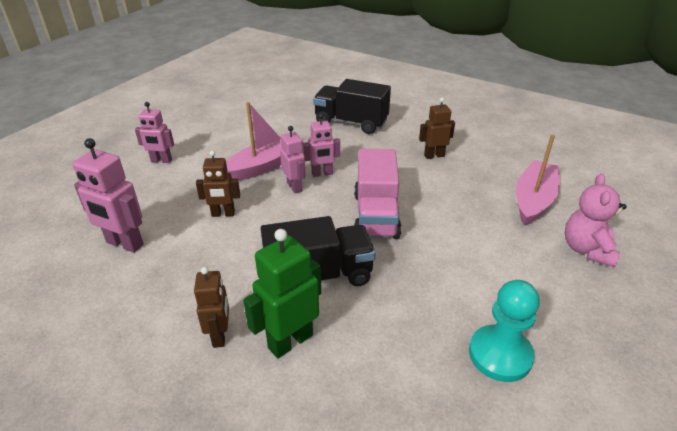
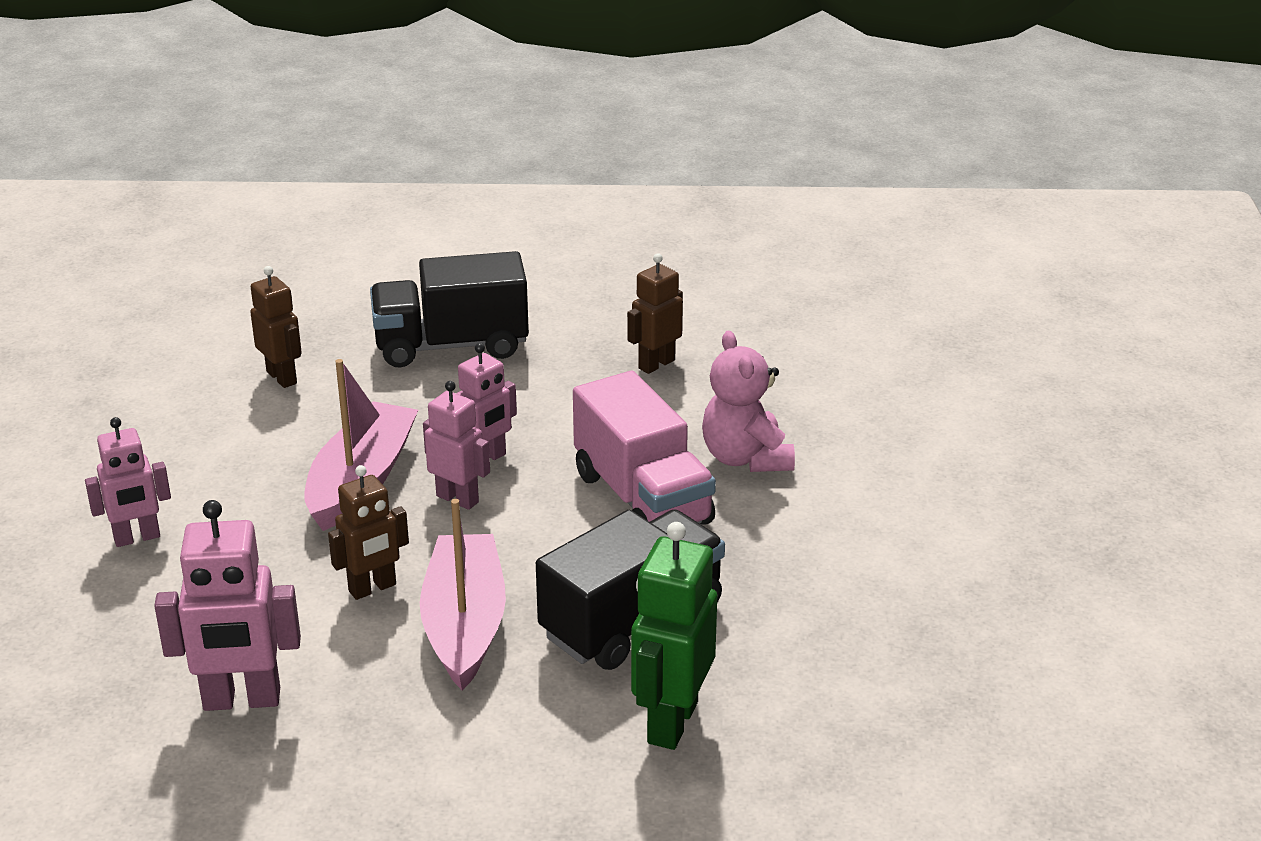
camera: 30 degrees left, 5 degrees down
brown robot [194,267,229,348] -> brown robot moved to [250,266,302,388]
turquoise pawn [469,280,540,382] -> none
pink boat [516,135,560,226] -> pink boat moved to [420,499,506,690]
pink teddy bear [565,174,627,267] -> pink teddy bear moved to [702,331,795,472]

